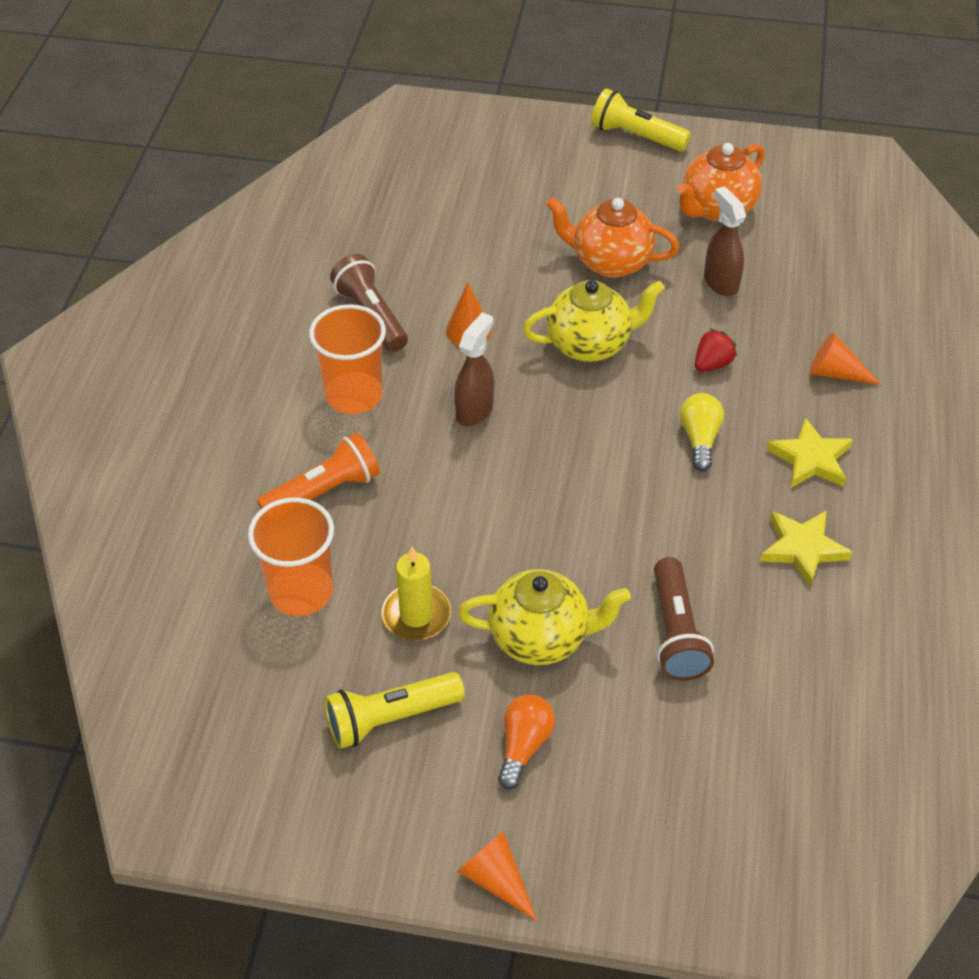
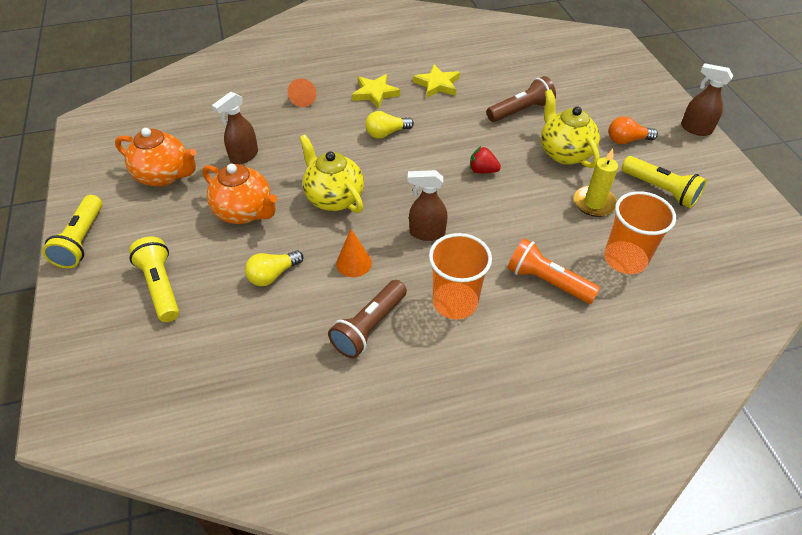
camera: 115 degrees left, 0 degrees up
orange cone [457,831,537,921] -> brown spray bottle [681,63,733,136]
orange teapot [546,197,679,278] -> orange teapot turned 45 degrees counterclockwise [202,164,277,224]
red strawberry [695,328,737,372] -> red strawberry moved to [470,146,501,173]
none -> yellow flashlight [129,237,179,322]
none -> yellow light bulb [245,250,304,286]

